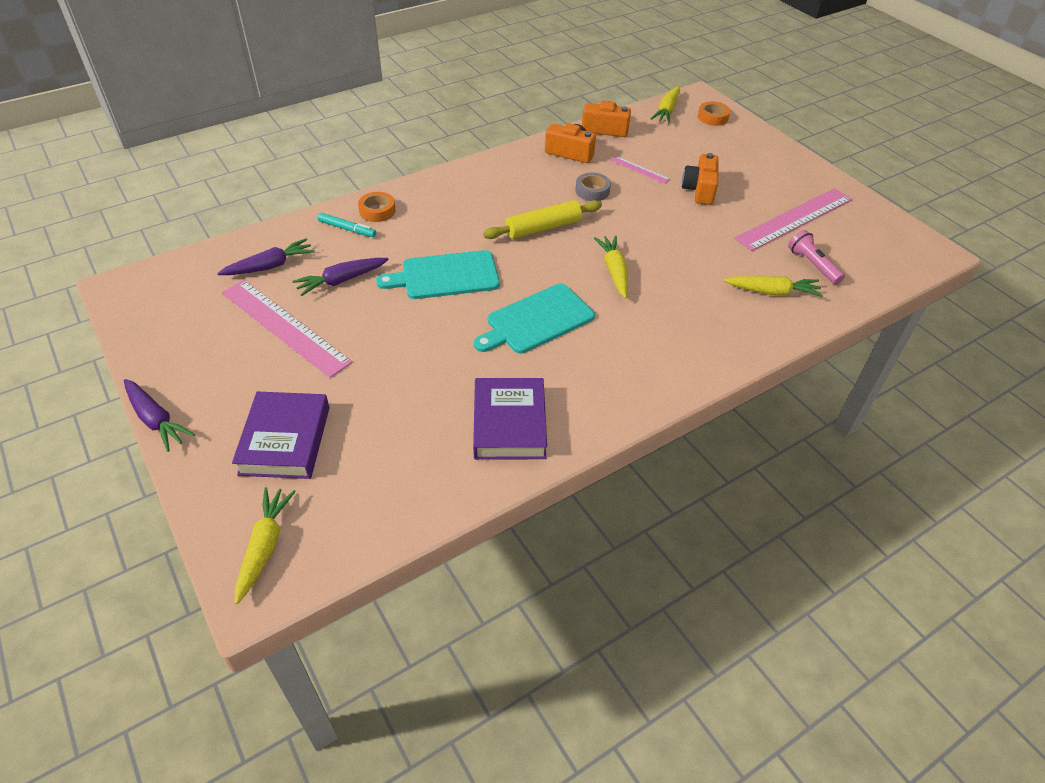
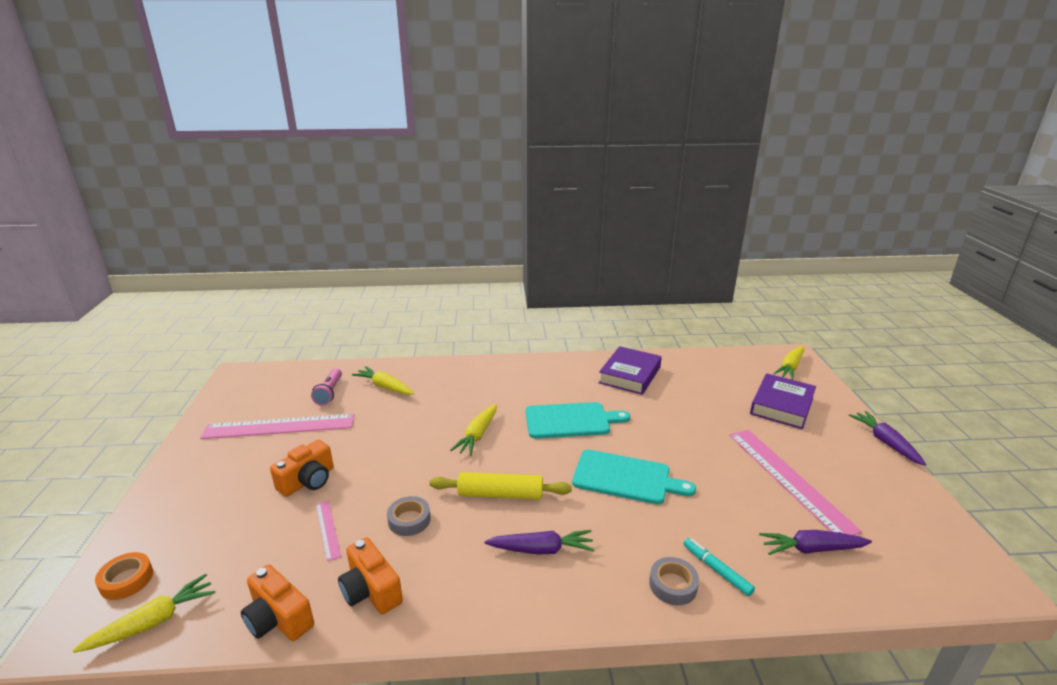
camera: 150 degrees left, 20 degrees down
purple carrot [293,258,389,296] -> purple carrot moved to [484,530,595,555]
orange tape [358,192,395,222] -> grey tape [649,557,699,605]

